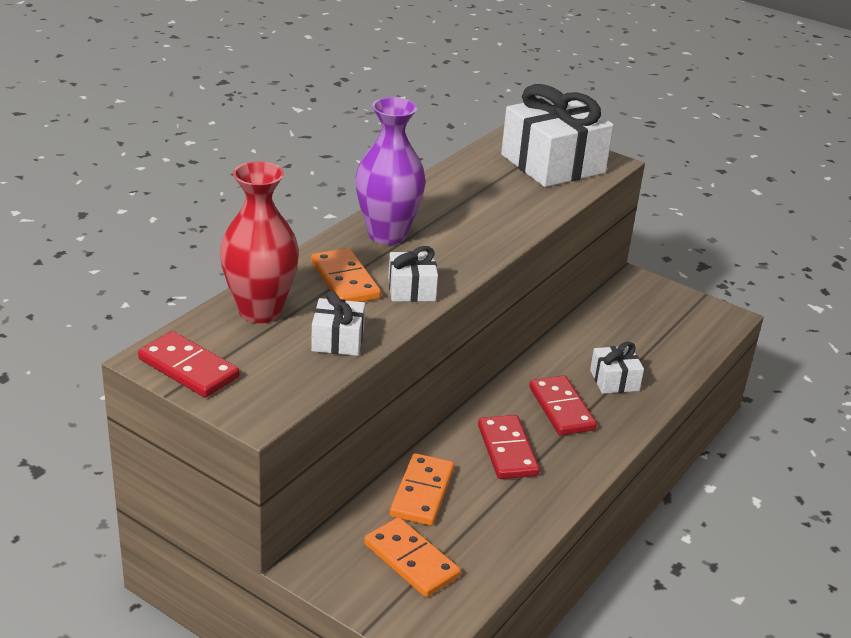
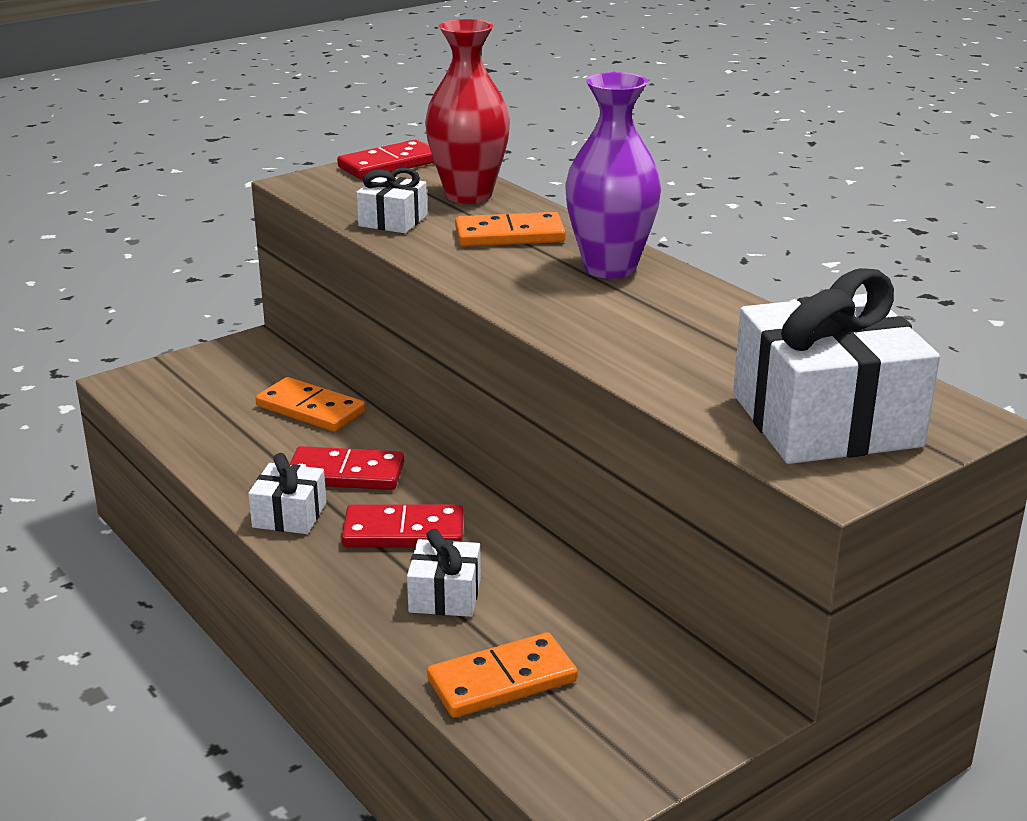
camera: 110 degrees right, 5 degrees down
orange domino [364,517,461,597] -> orange domino moved to [427,632,578,718]
white gift [388,246,438,302] -> white gift moved to [248,453,326,534]

